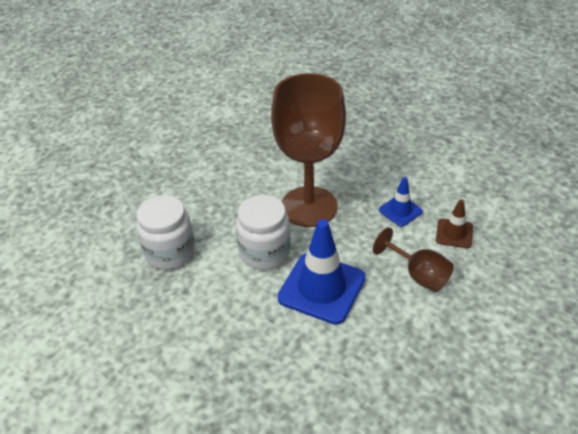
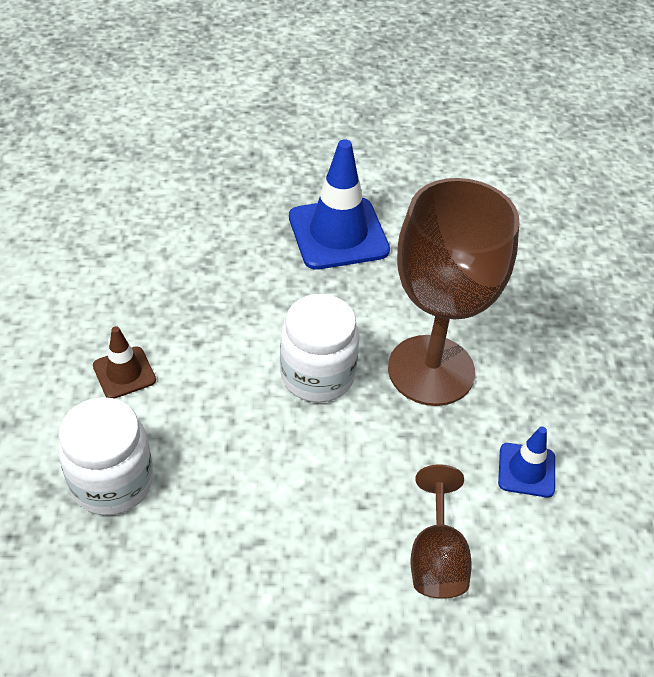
camera: 45 degrees right, 5 degrees up
white jar [136,195,195,270] -> white jar moved to [58,397,153,515]
blue traffic cone [277,219,366,325] -> blue traffic cone moved to [289,139,390,270]
brown traffic cone [436,199,473,248] -> brown traffic cone moved to [93,326,156,399]

